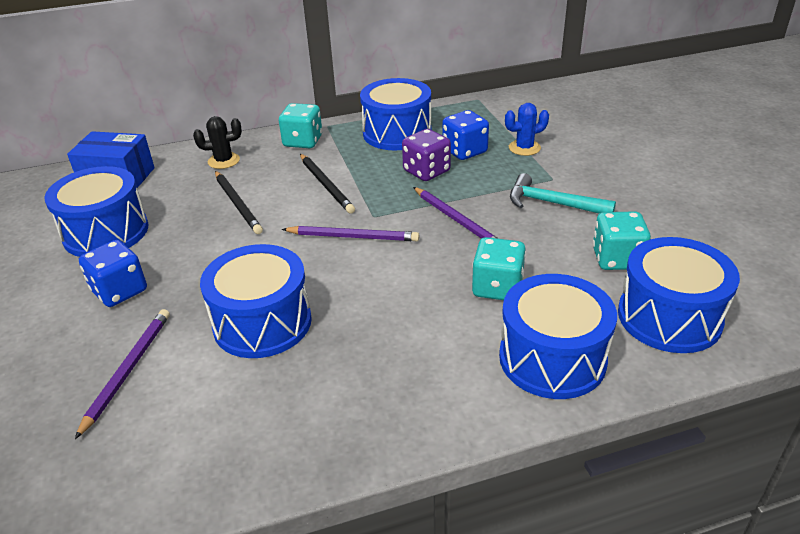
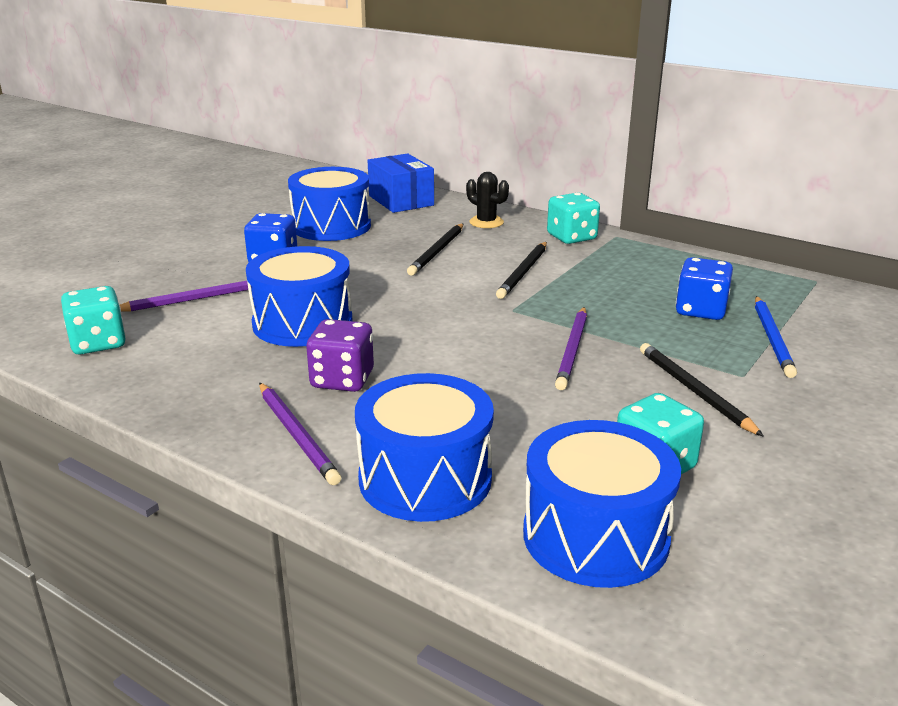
camera: 50 degrees right, 10 degrees down
purple pencil [282,226,419,241] -> purple pencil moved to [259,383,341,485]
blue drum [360,78,432,150] -> none
purple dice [402,129,451,181] -> purple dice moved to [306,319,374,392]
turquoise dice [472,237,526,300] -> turquoise dice moved to [61,286,126,354]
blue cactus [505,103,549,156] -> blue pencil [755,296,797,378]
turquoise hammer [510,173,616,214] -> black pencil [640,343,764,437]

